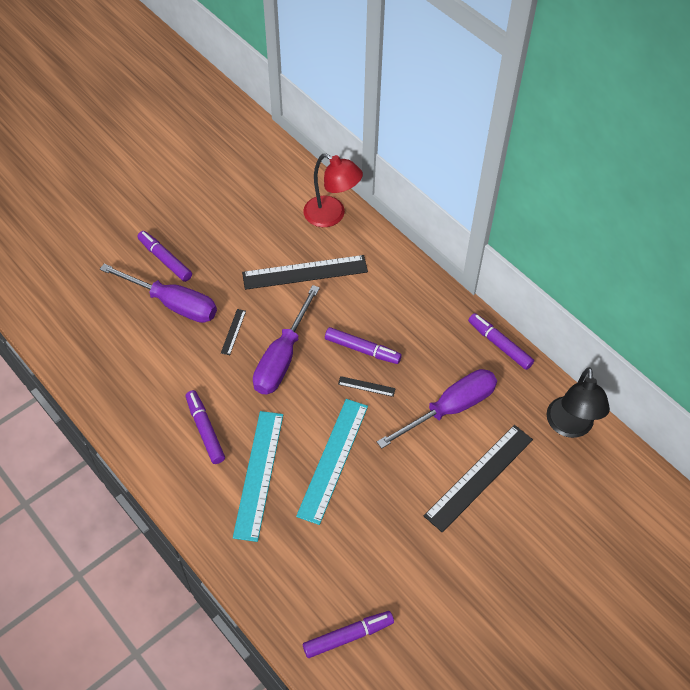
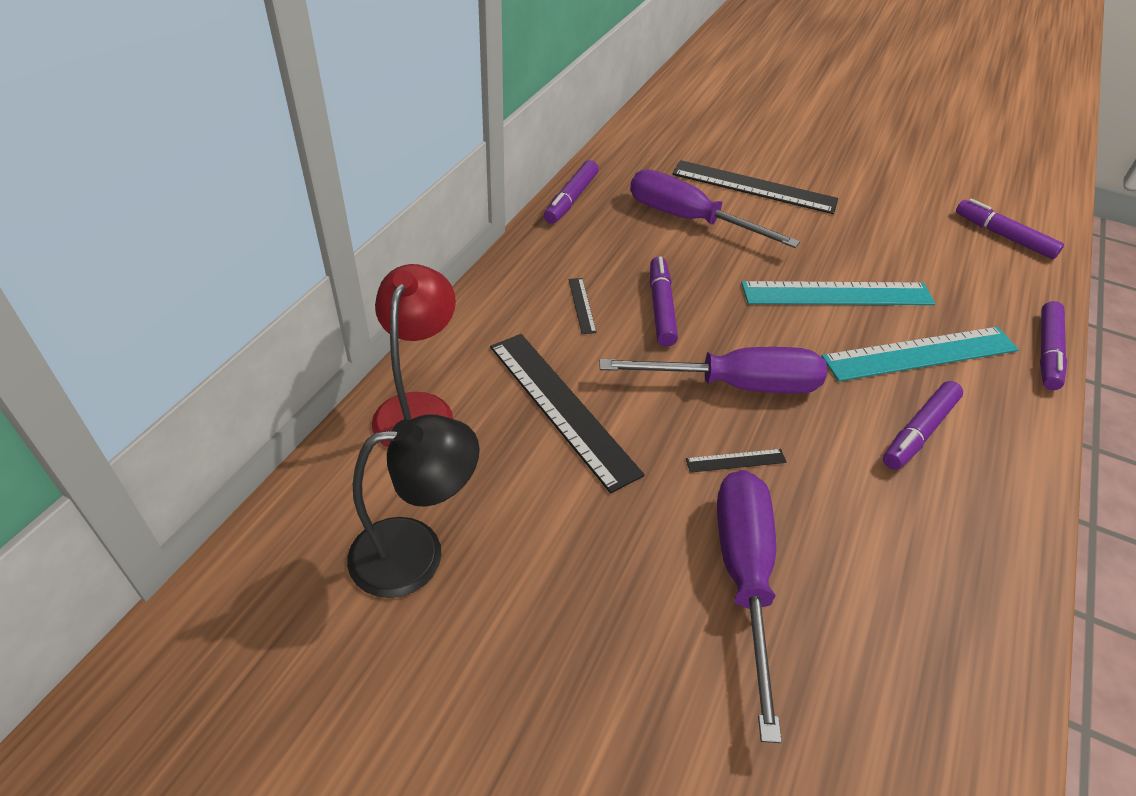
camera: 115 degrees left, 10 degrees down
purple marker [137,231,192,282] -> purple marker moved to [1040,301,1067,390]
black ruler [338,376,396,397] -> black ruler moved to [569,278,597,334]
black lamp [546,367,610,438] -> black lamp moved to [347,415,480,598]

